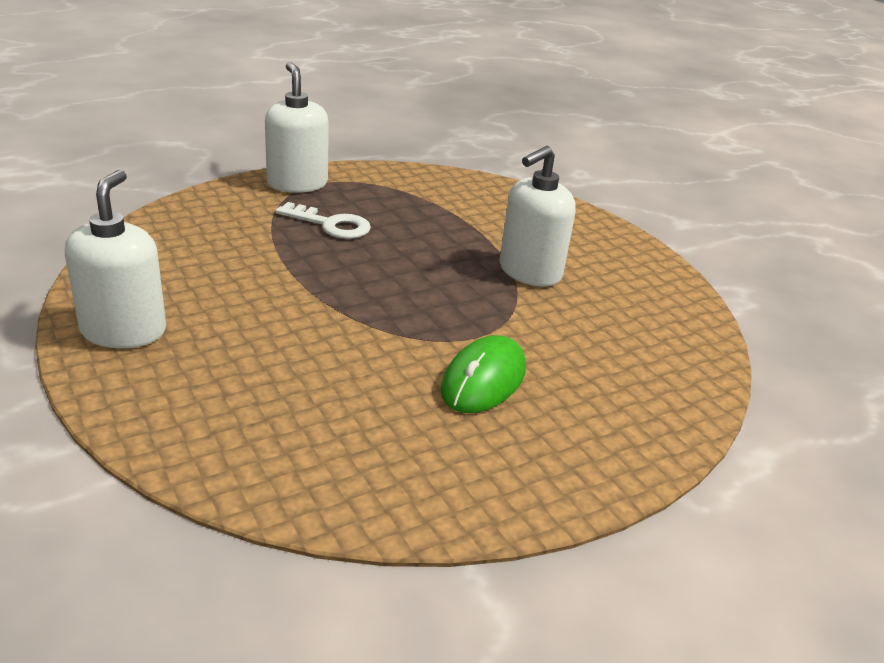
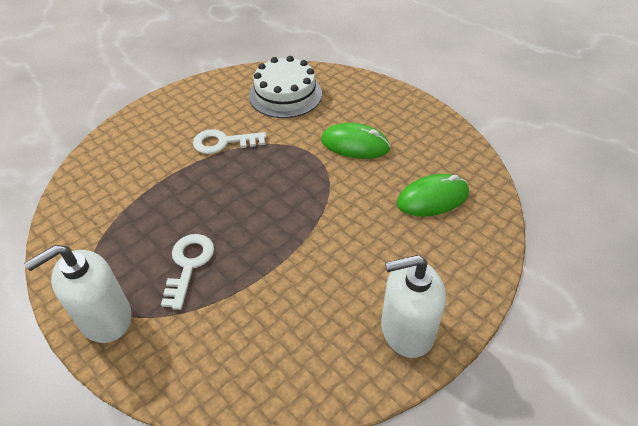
camera: 100 degrees left, 15 degrees up
white soap dispenser [499,146,576,287] -> white key [193,129,266,154]
none -> white cake [249,56,322,118]
none -> green mouse [397,174,469,216]

